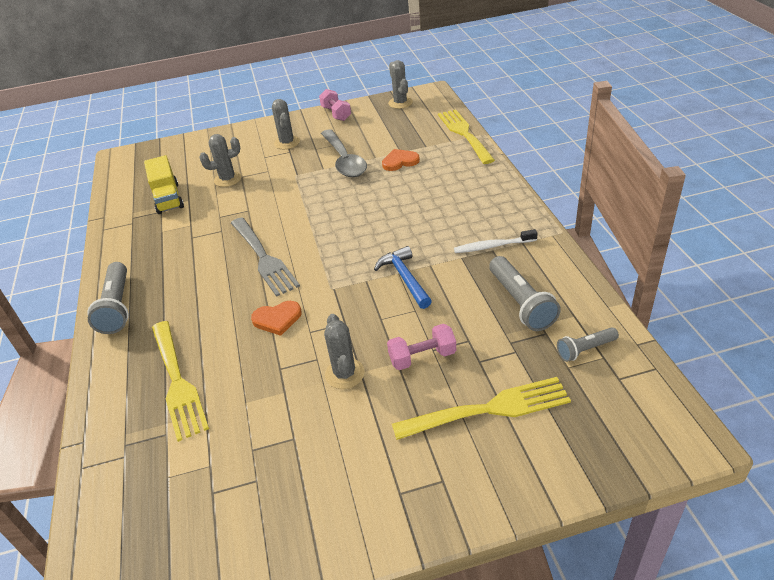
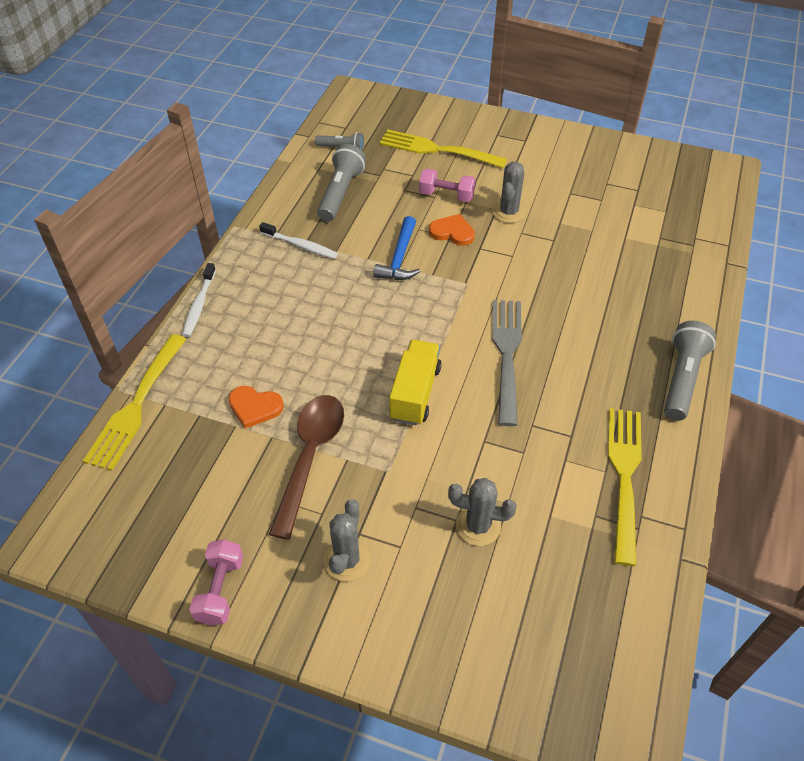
camera: 150 degrees left, 10 degrees up
yellow truck [144,155,184,214] -> yellow truck moved to [389,340,442,425]
yellow fork [152,321,209,442] -> yellow fork moved to [608,408,642,566]
orange heart [251,301,302,336] -> orange heart moved to [429,214,475,246]
grey spoon [321,129,367,177] -> brown spoon [269,395,344,540]
grey cactus [388,60,413,109] -> none
none -> white toothbrush [182,263,216,337]

